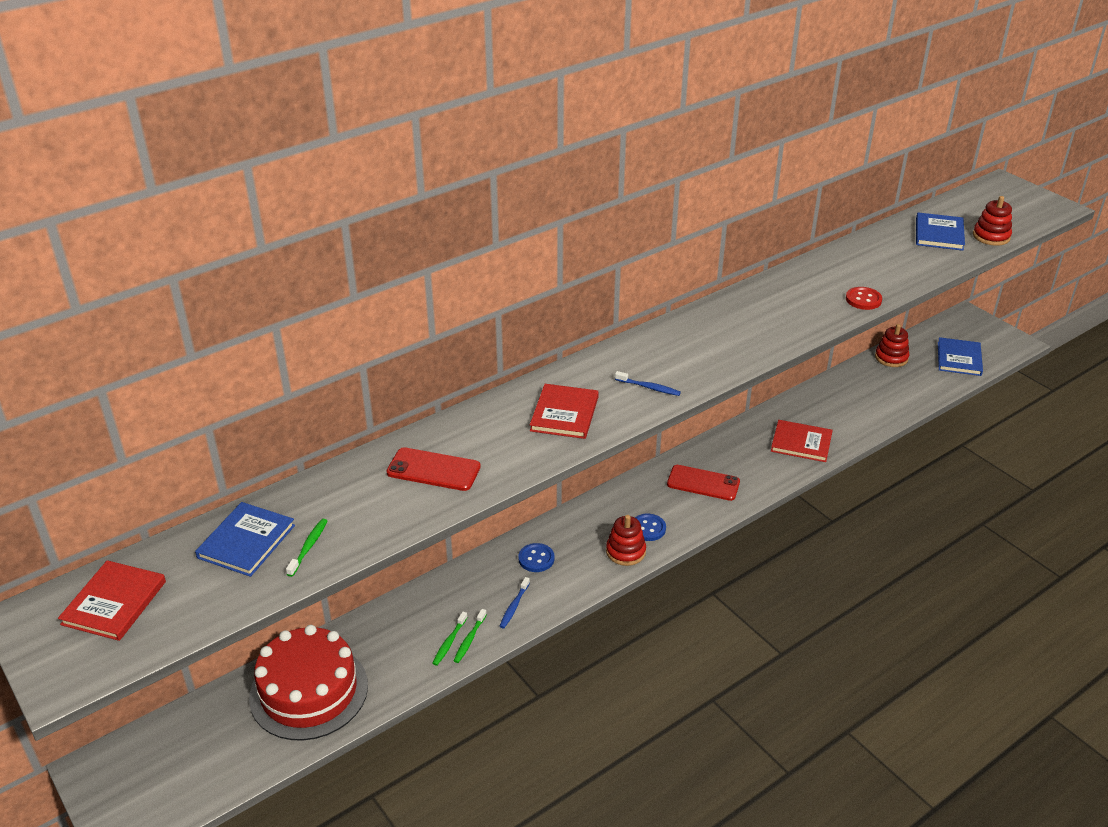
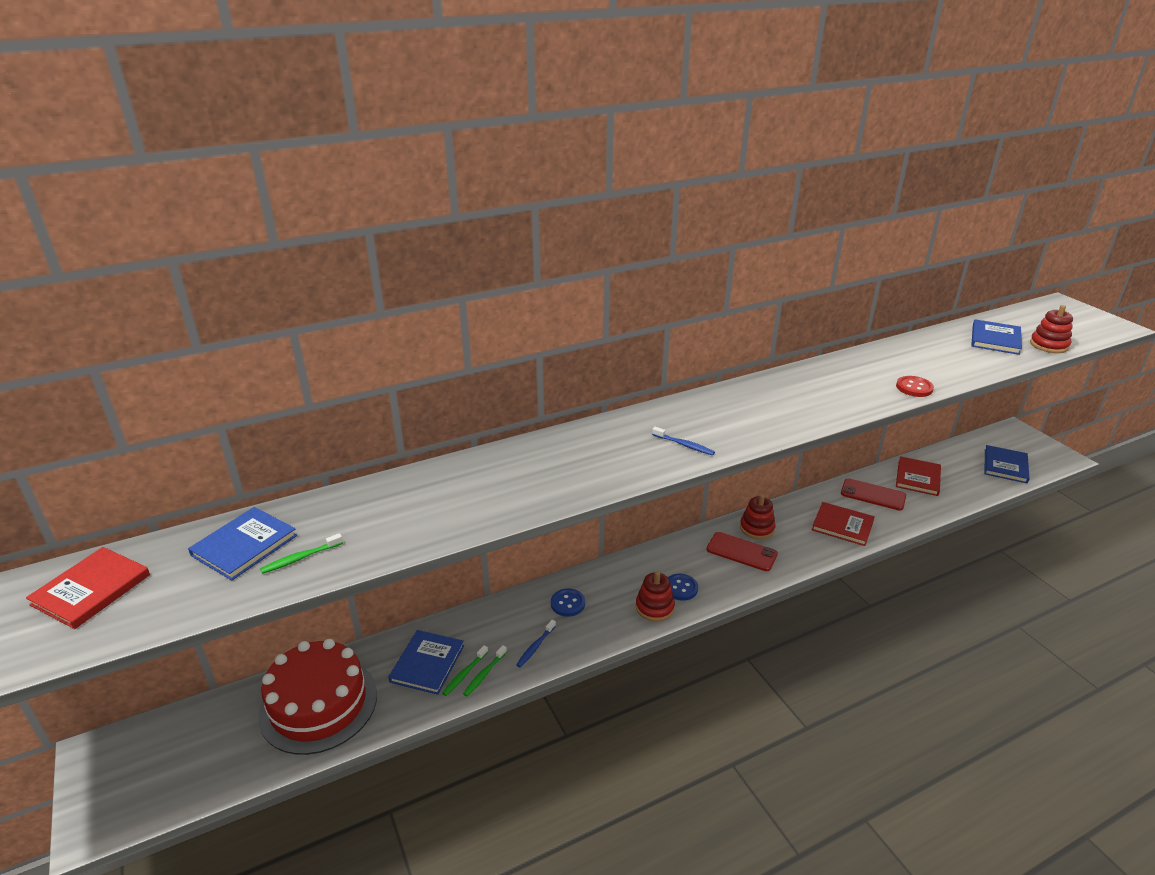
camera: 10 degrees right, 5 degrees down
green toothbrush [286,519,327,577] -> green toothbrush turned 150 degrees counterclockwise [260,533,343,574]
red phone [386,447,481,491] -> red phone moved to [841,478,906,510]
red book [530,384,599,439] -> red book moved to [896,456,941,496]
red stacking toy [875,324,909,367] -> red stacking toy moved to [740,494,776,539]
none -> blue book [388,630,464,695]

